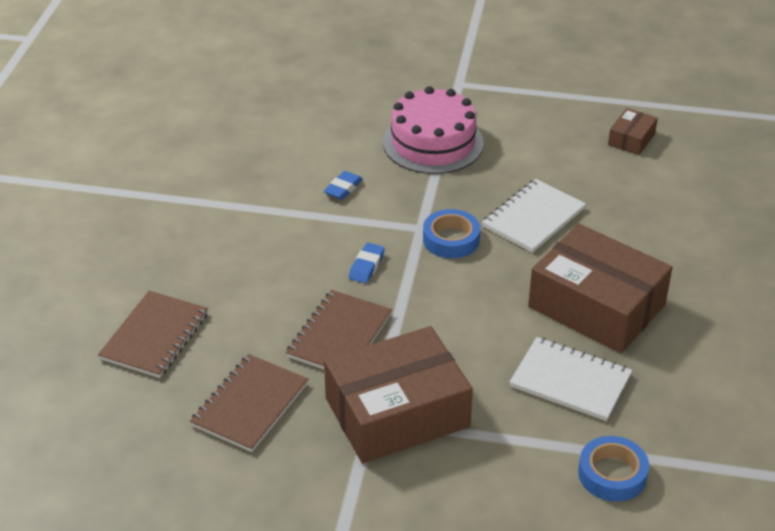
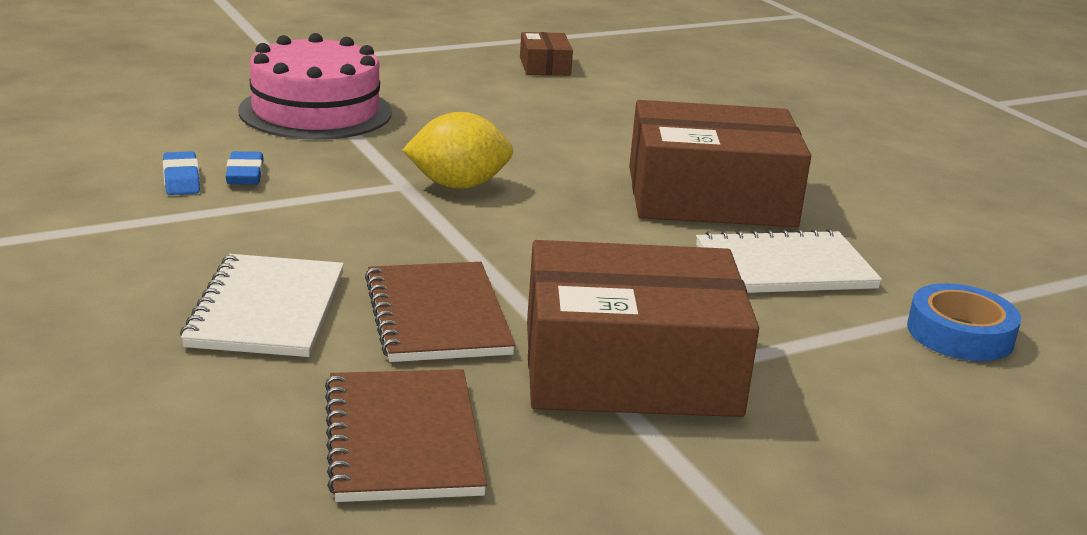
camera: 40 degrees left, 15 degrees down
brown notebook [98,291,208,378] -> none
brown box [324,326,473,463] -> brown box turned 60 degrees clockwise [527,240,759,417]
blue eraser [349,243,385,283] -> blue eraser moved to [163,151,200,195]
blue tape [423,209,480,259] -> yellow lemon [403,112,513,189]
white notebook [482,179,586,253] -> white notebook moved to [180,254,344,357]

